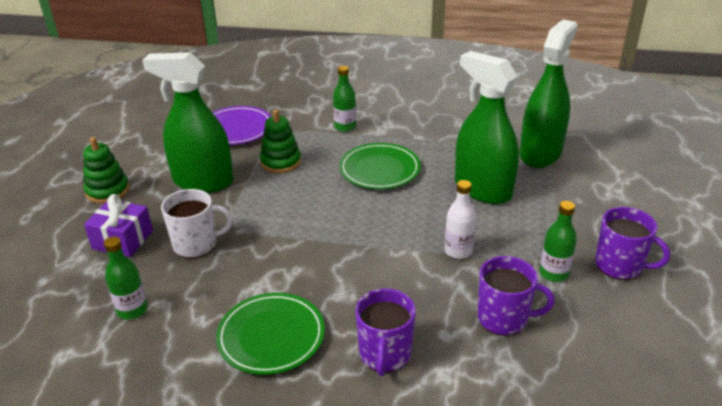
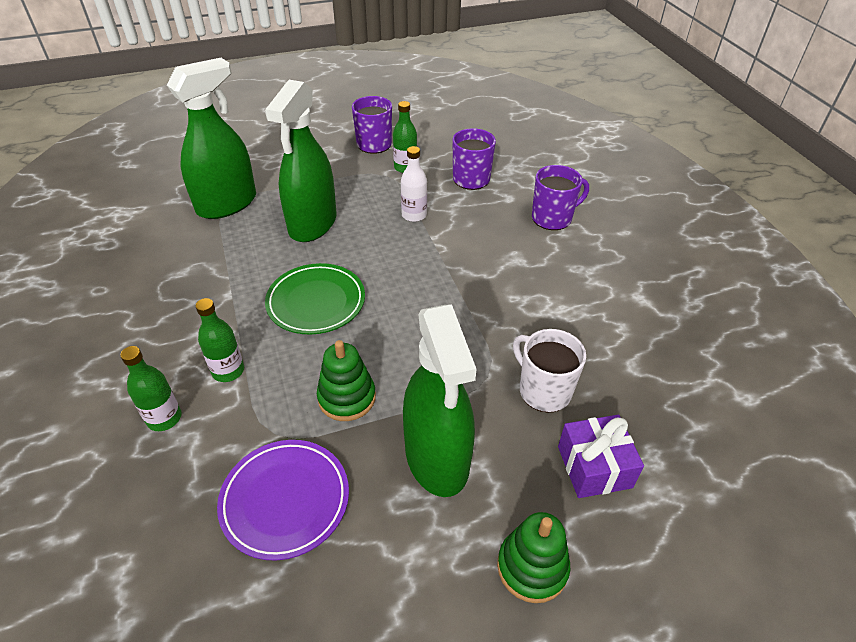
camera: 120 degrees left, 10 degrees up
green bottle [104,236,147,320] -> green bottle moved to [120,346,182,431]
green plate [216,293,325,375] -> none
green spray bottle [519,20,578,168] -> green spray bottle turned 135 degrees clockwise [167,58,256,219]

